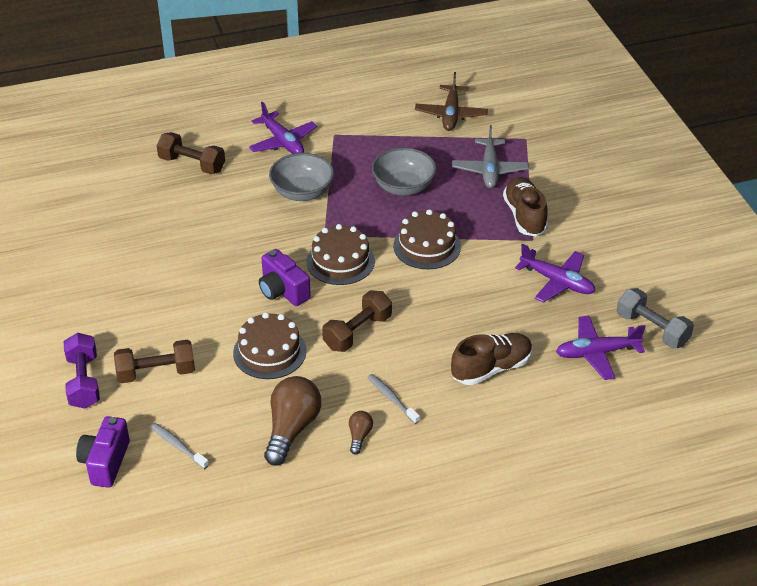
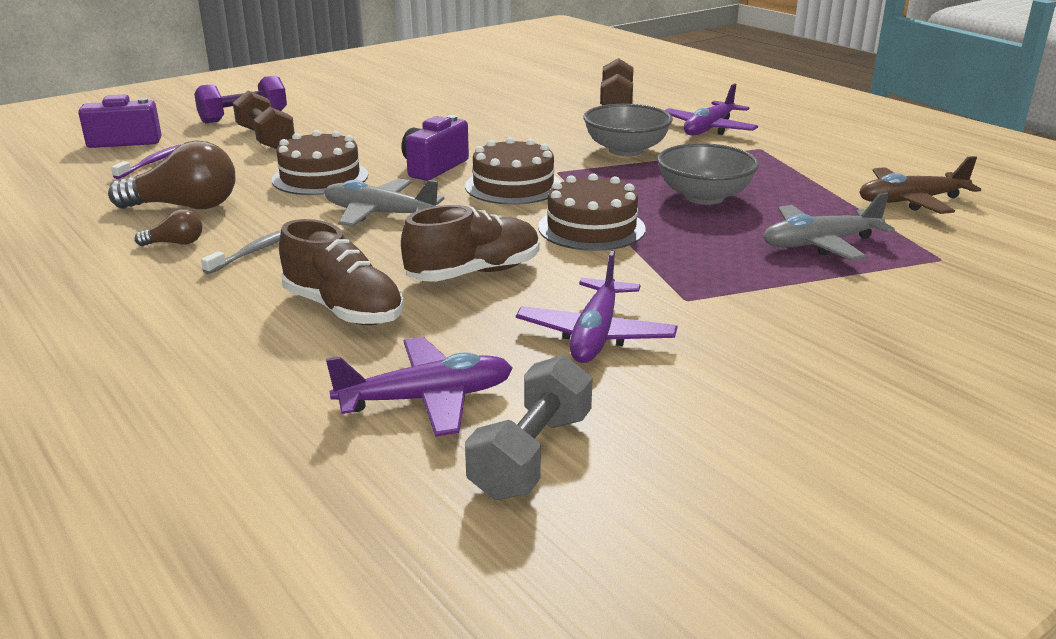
camera: 70 degrees right, 15 degrees down
grey toothbrush [150,423,209,469] -> purple toothbrush [111,145,180,179]
brown dumbbell [322,290,392,352] -> grey plane [324,179,444,227]
brown shoe [503,177,548,236] -> brown shoe moved to [401,205,540,282]
purple plane [556,316,646,380] -> purple plane turned 105 degrees clockwise [326,337,513,437]

